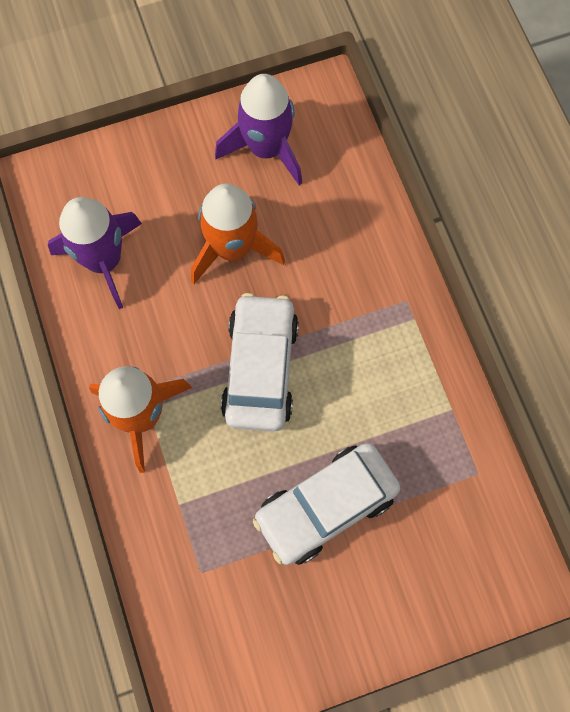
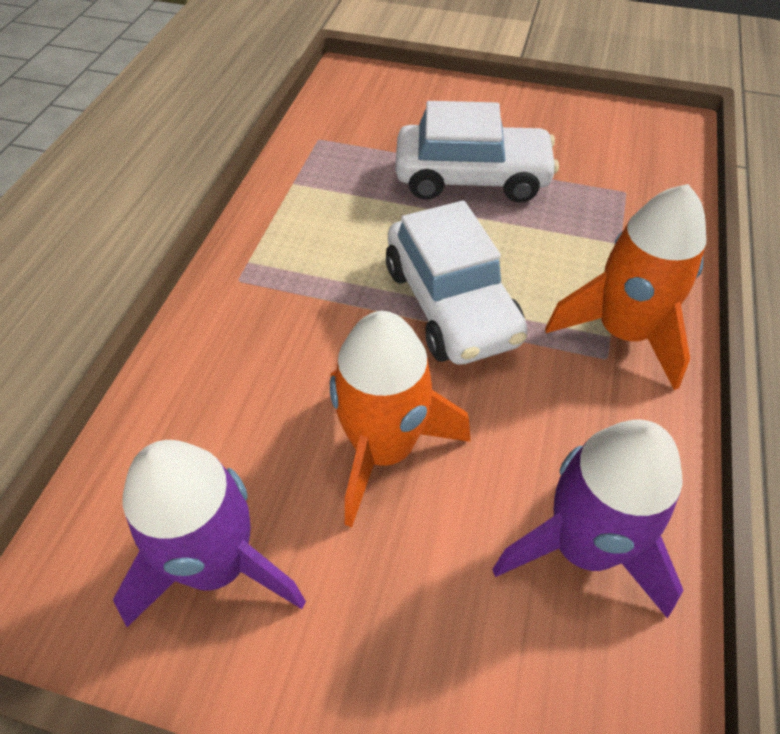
camera: 145 degrees left, 20 degrees down
white car [221,293,299,432] -> white car turned 60 degrees counterclockwise [386,201,528,365]

